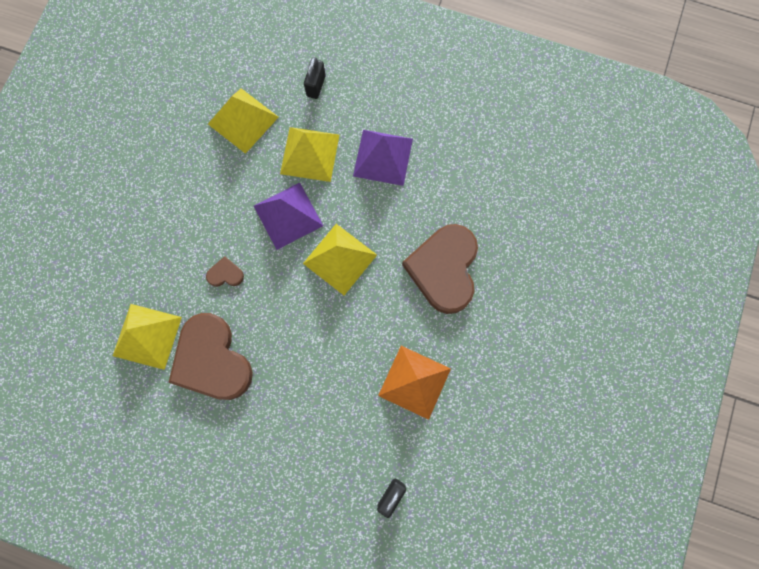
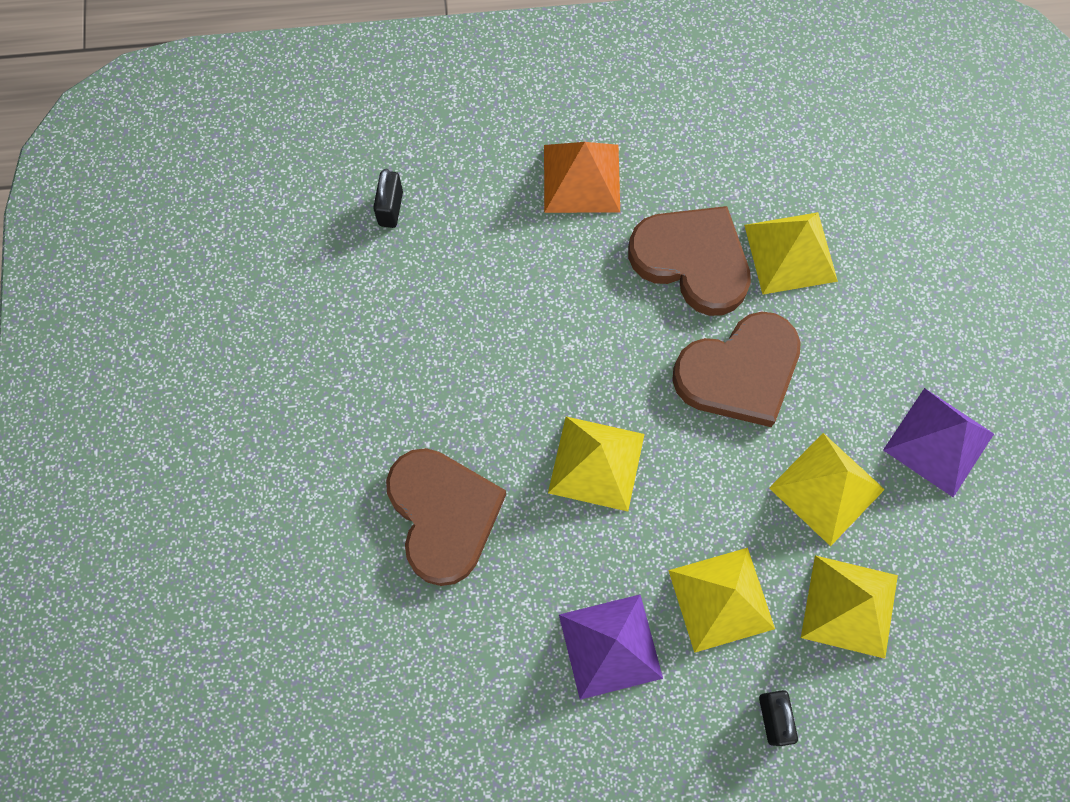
camera: 155 degrees right, 5 degrees down
brown heart [206,256,244,287] -> brown heart [672,312,801,427], size x2.44
purple pyramid [254,183,323,250] -> purple pyramid moved to [883,388,994,497]
orange pyramid [378,346,451,420] -> orange pyramid moved to [544,142,620,213]
none -> yellow pyramid [769,433,885,546]

